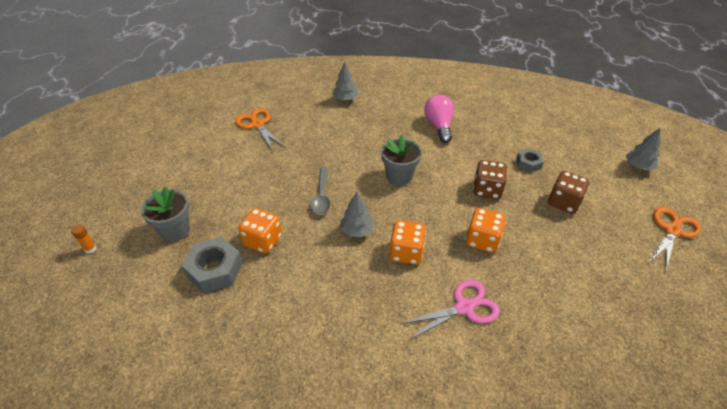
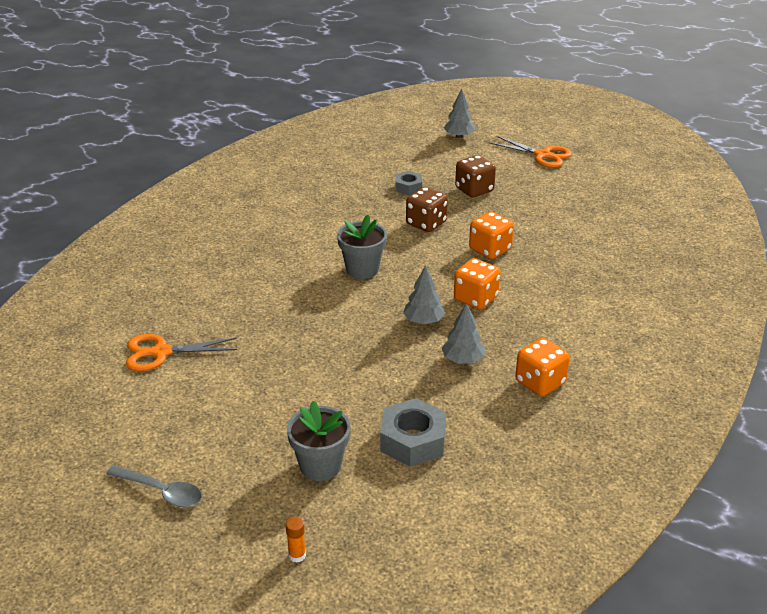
camera: 65 degrees left, 10 degrees down
orange dice [238,208,282,254] -> orange dice moved to [515,338,570,396]
grey spoon [310,167,330,215] -> grey spoon moved to [106,465,202,507]
grey tree [332,61,359,101] -> grey tree moved to [442,303,485,364]
pink scissors [400,280,500,340] -> none
pink light bulb [424,95,454,143] -> none
orange scissors [648,207,701,273] -> orange scissors turned 150 degrees clockwise [489,136,572,168]

